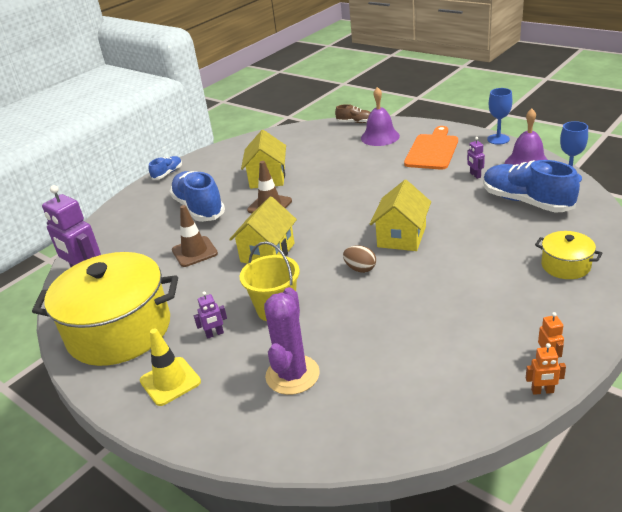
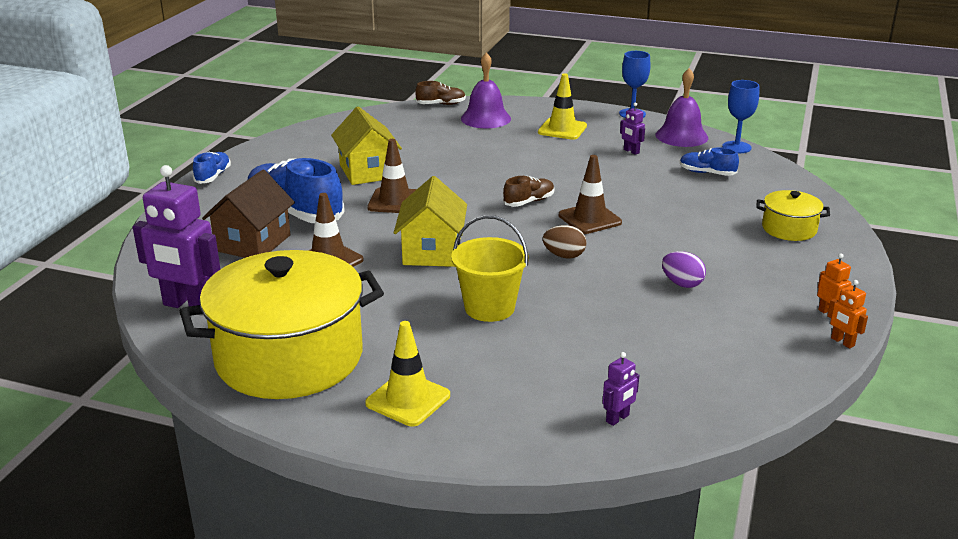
camera: 25 degrees left, 5 degrees down
purple robot [194,291,227,339] -> purple robot moved to [602,352,639,426]
purple cactus [264,287,320,395] -> none
yellow house [370,180,431,251] -> brown traffic cone [559,155,622,234]
orange cutting board [404,126,458,170] -> yellow traffic cone [538,73,587,140]
blue shoe [483,160,580,212] -> blue shoe [680,147,739,176], size x0.49
orange robot [526,343,566,395] -> orange robot turned 75 degrees clockwise [827,280,868,348]
none -> brown house [202,170,295,258]
none -> brown shoe [503,176,554,207]
none -> purple egg [662,251,706,288]

